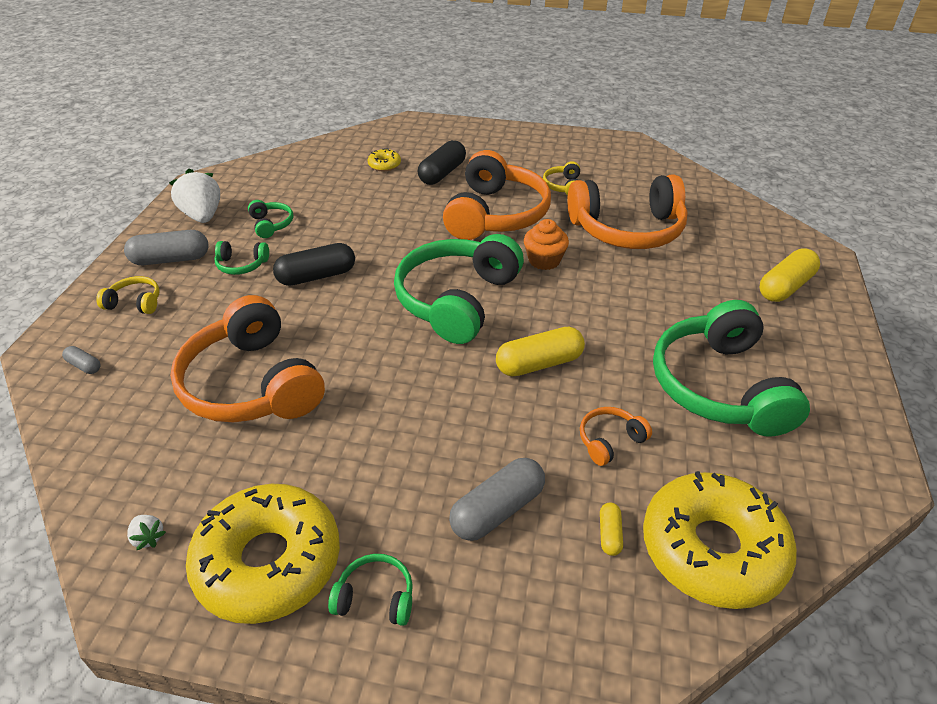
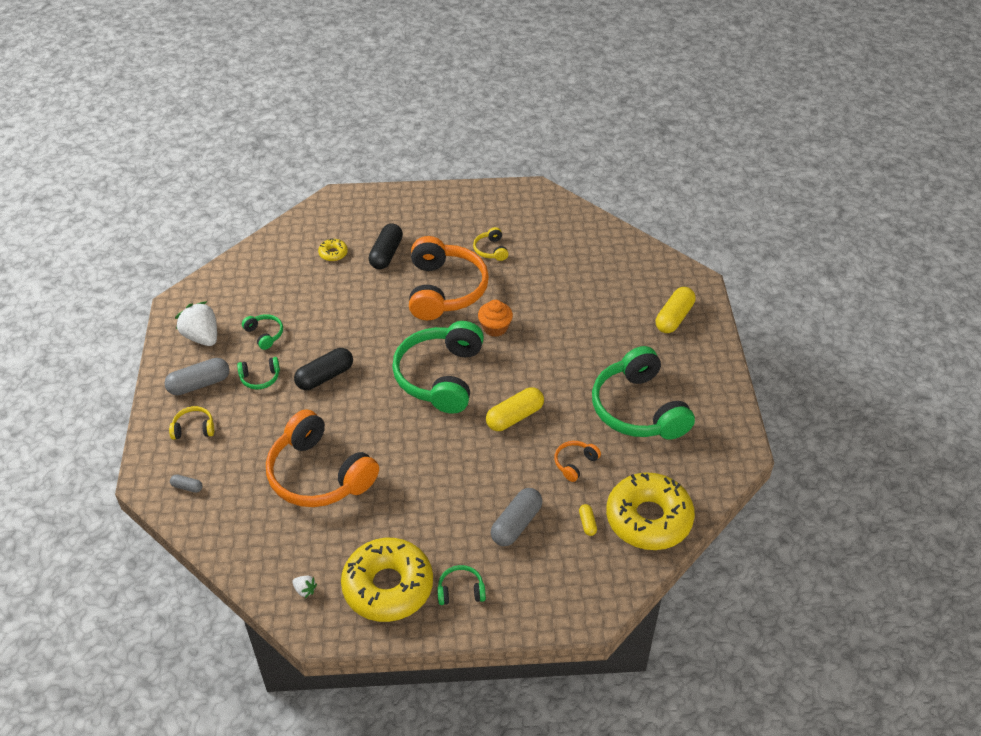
camera: 15 degrees left, 5 degrees up
orange headphones [567,174,688,249] -> none

